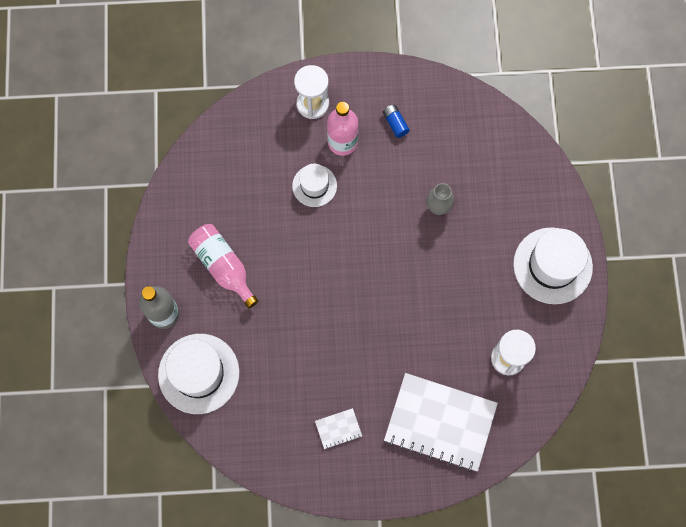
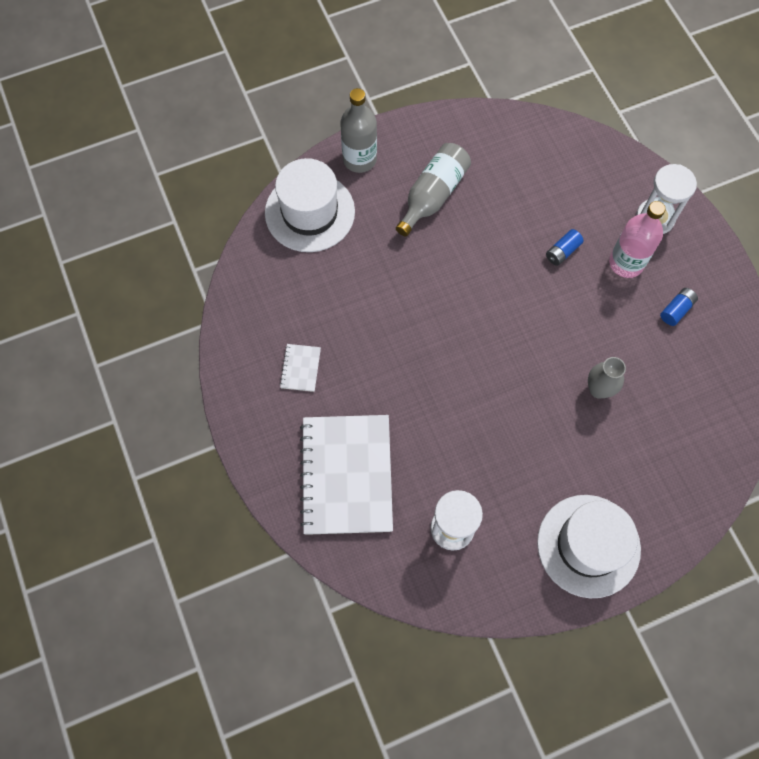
camera: 70 degrees right, 5 degrees down
pink bottle [188,224,258,308] -> grey bottle [396,143,471,237]
white hat [292,164,337,207] -> blue battery [546,229,584,266]
white notebook [315,408,362,449] -> white notebook turned 45 degrees clockwise [280,344,321,392]

